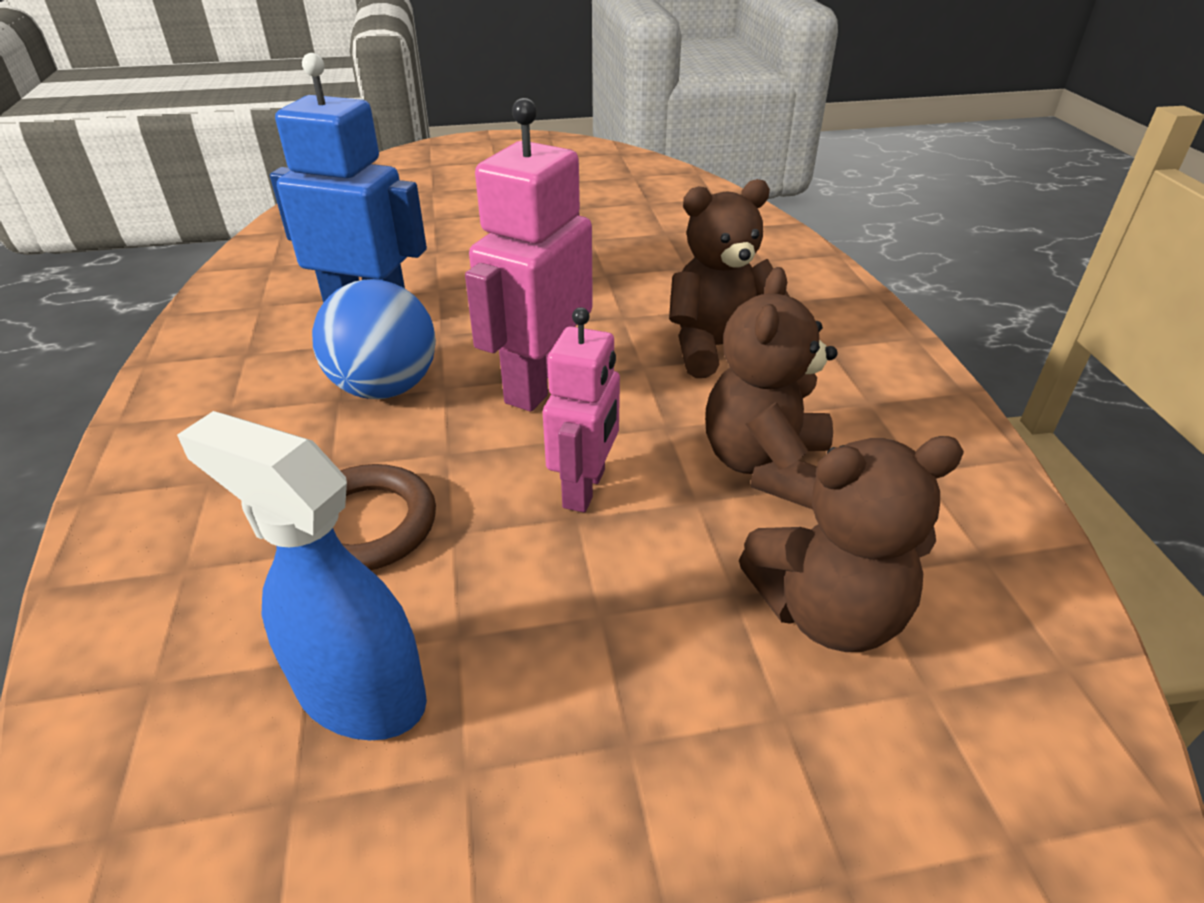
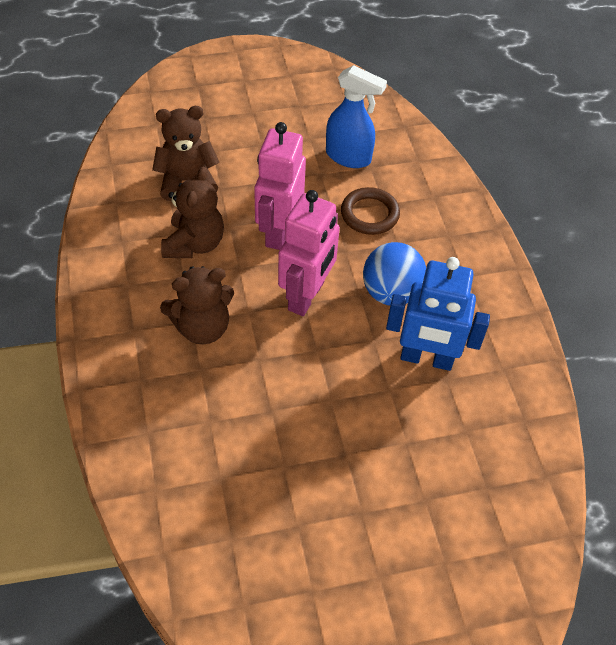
camera: 175 degrees right, 15 degrees up
pink robot [543,307,620,513] -> pink robot [254,122,306,250], size x1.56

